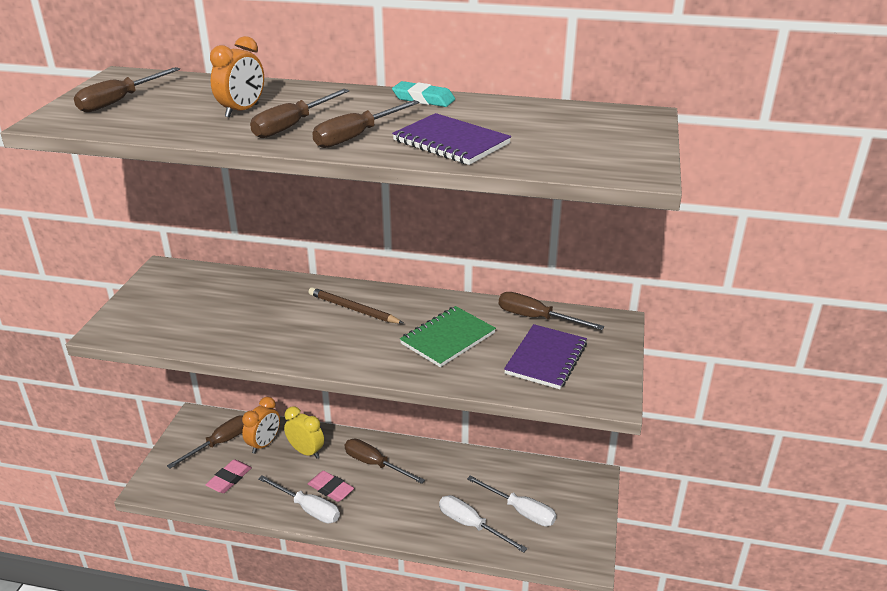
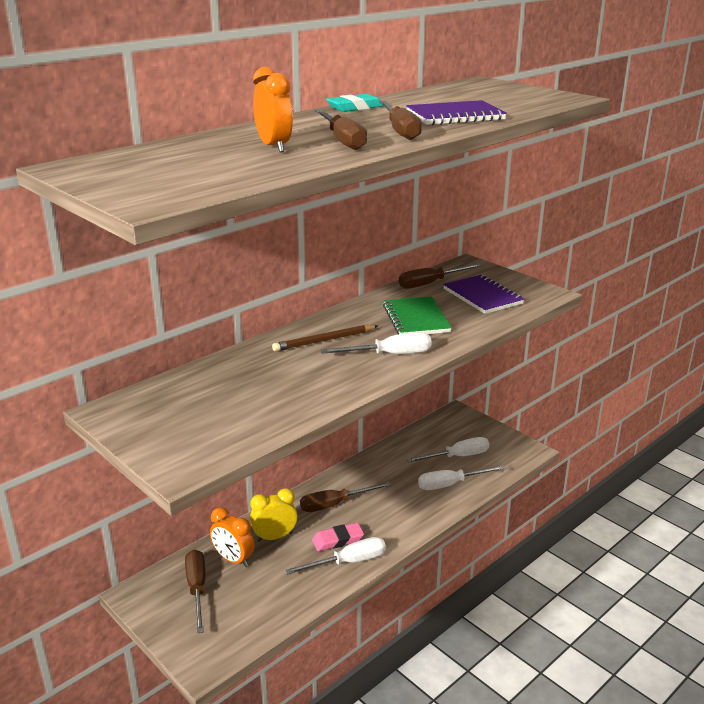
camera: 55 degrees left, 5 degrees down
brown screwdriver [74,67,180,113] -> none
pink eraser [205,460,252,493] -> none
orange clock [242,397,280,454] -> orange clock turned 150 degrees clockwise [210,507,255,567]
none -> white screwdriver [321,332,432,354]

